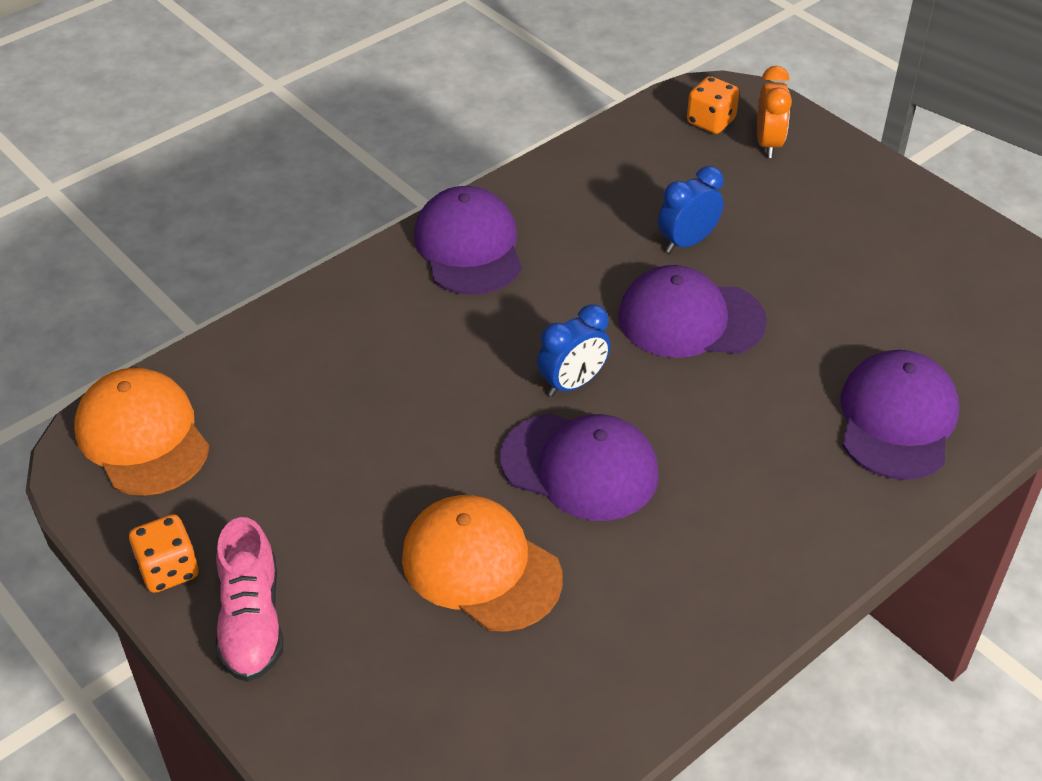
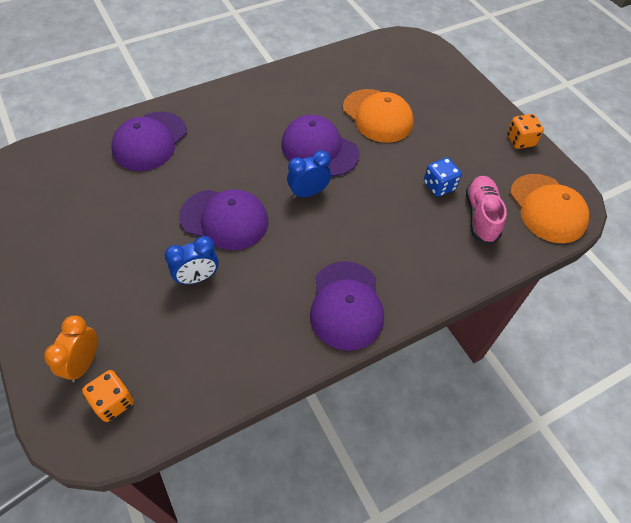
camera: 170 degrees left, 10 degrees up
pink shoe [216,517,283,682] -> pink shoe moved to [466,176,507,245]
none -> blue dice [424,158,462,197]

